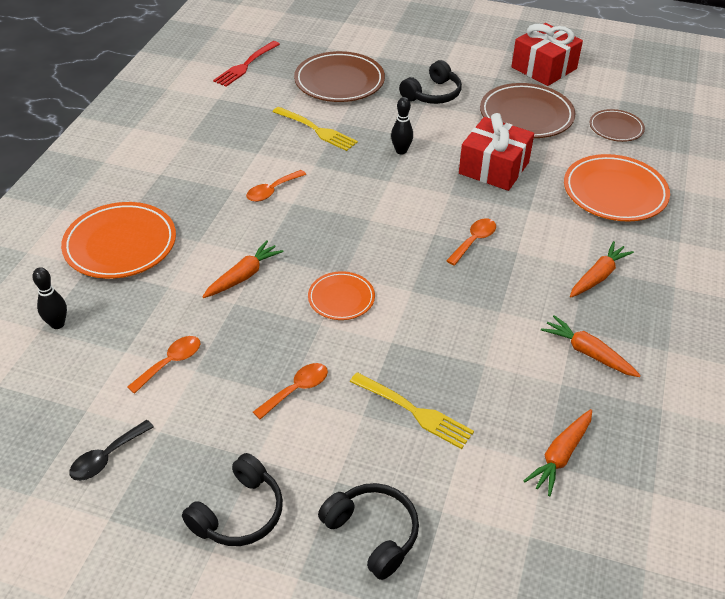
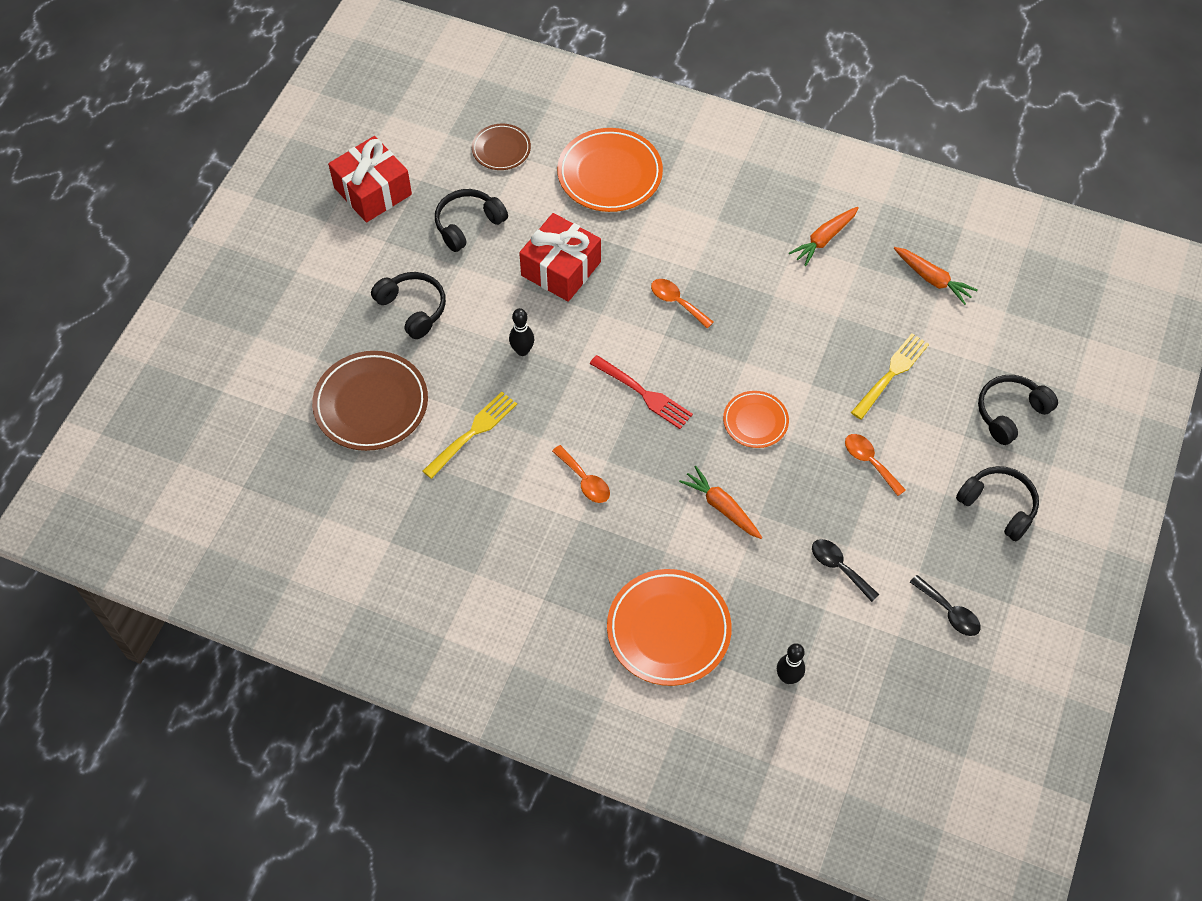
camera: 85 degrees left, 15 degrees up
orange spoon [127,336,200,394] -> black spoon [812,539,879,602]
red fork [213,41,280,87] -> red fork moved to [589,355,693,429]
brown plate [480,83,575,138] -> black headphones [435,189,508,252]
orange carrot [570,241,634,297] -> none

